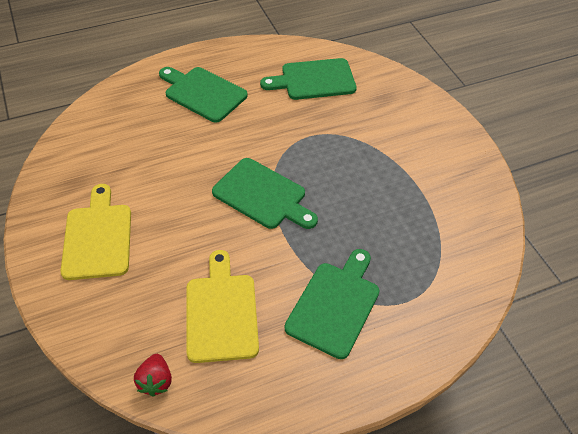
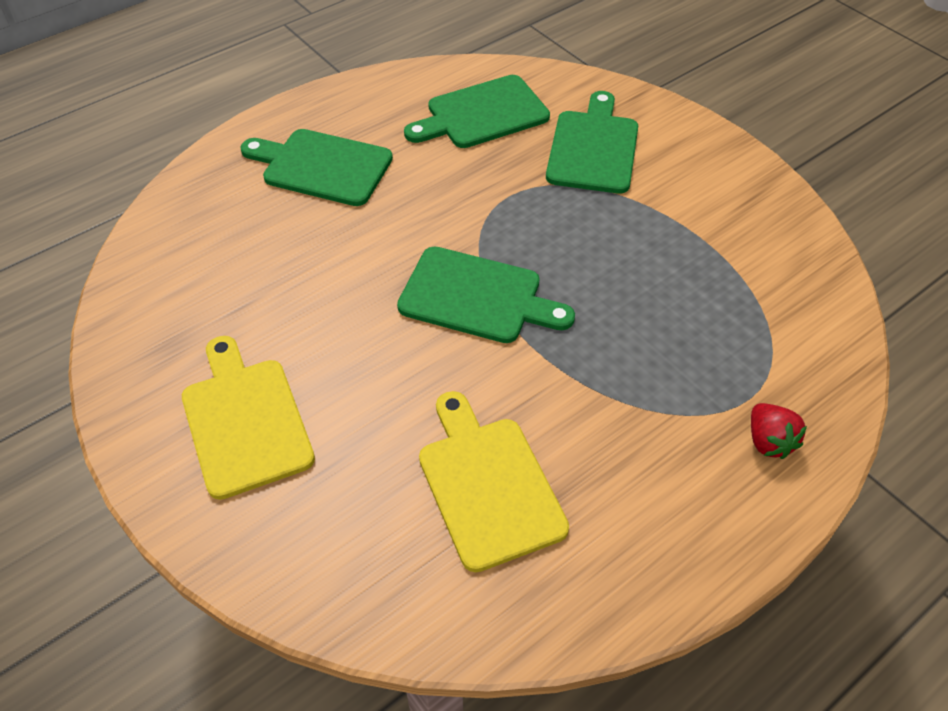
camera: 15 degrees left, 0 degrees up
red strawberry [134,354,172,397] -> red strawberry moved to [751,403,807,459]
green cutting board [285,249,380,359] -> green cutting board moved to [546,91,638,194]

